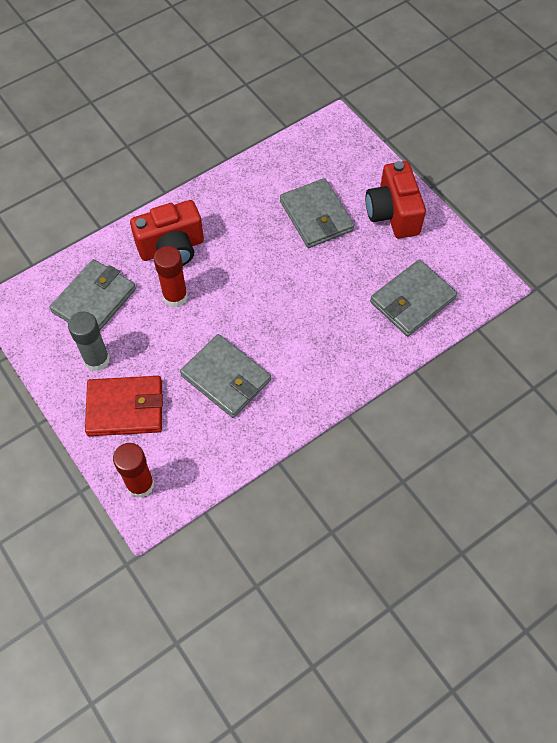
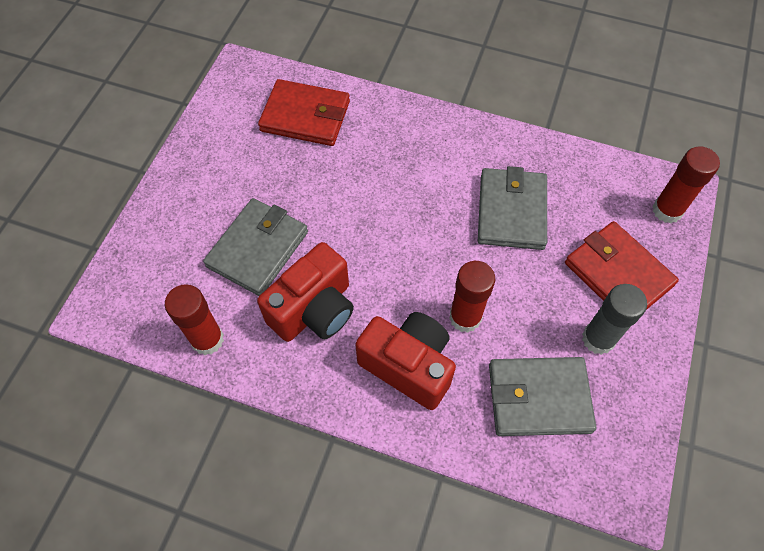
camera: 125 degrees left, 0 degrees up
red camera [365,161,426,239] -> red camera moved to [257,242,354,342]
grey wallet [370,259,457,336] -> red wallet [258,79,350,146]
none -> red glue stick [165,284,224,355]

